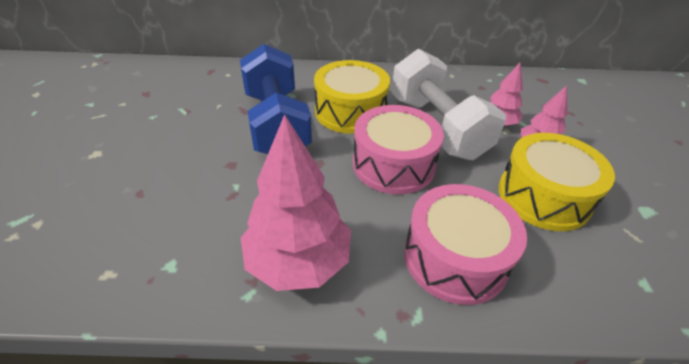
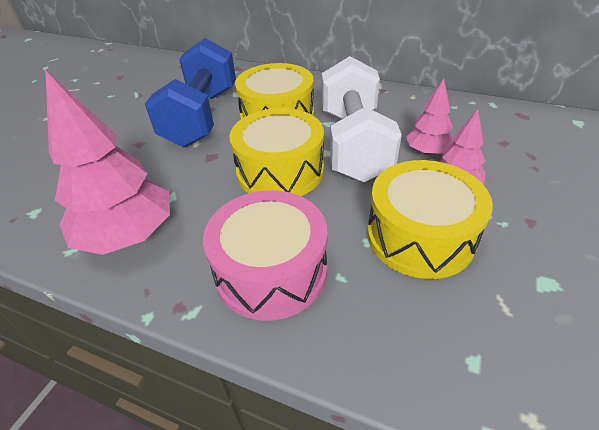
camera: 25 degrees right, 0 degrees up
pink drum [353,105,444,194] -> yellow drum [229,108,324,196]

